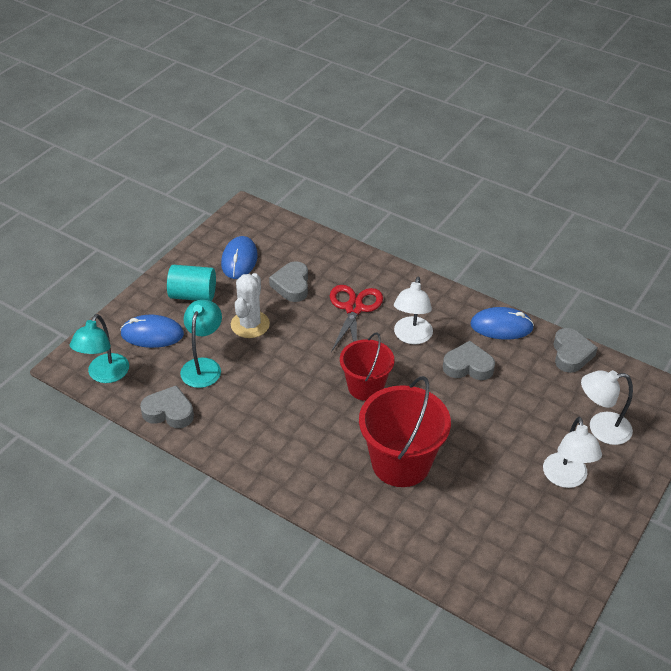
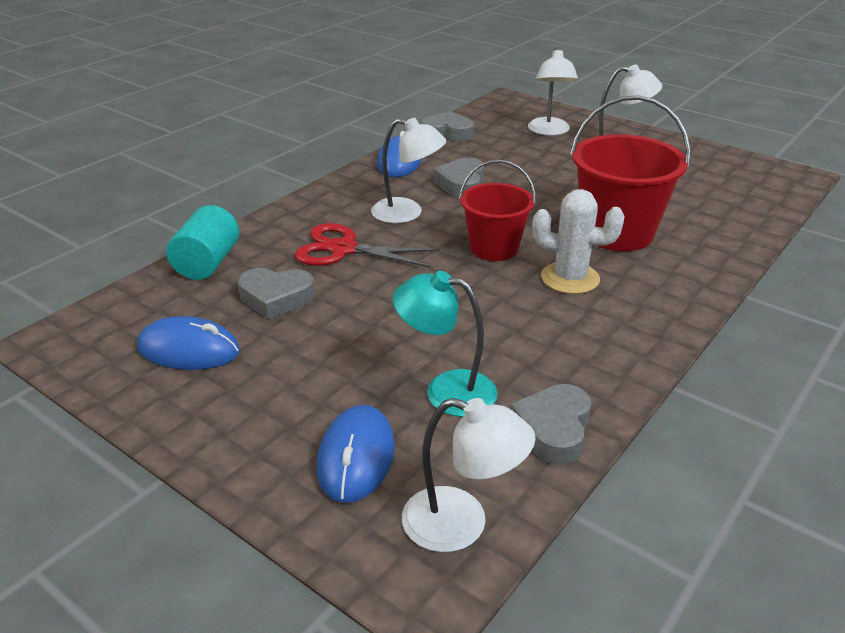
camera: 85 degrees left, 10 degrees down
turquoise lamp [70,314,129,383] -> white lamp [402,398,535,552]
turquoise cylinder [167,265,216,301] -> turquoise cylinder moved to [166,205,239,280]
white cactus [231,273,270,338] -> white cactus moved to [532,189,625,294]

